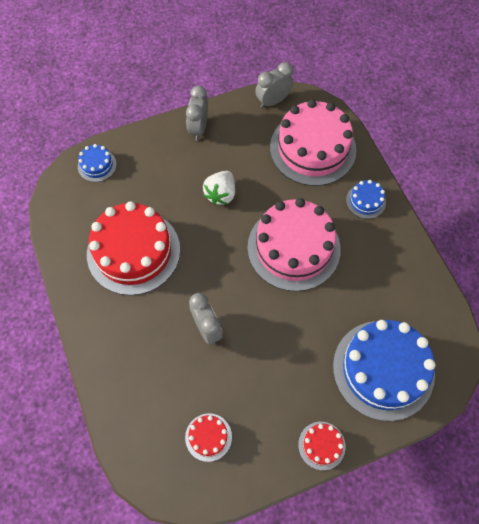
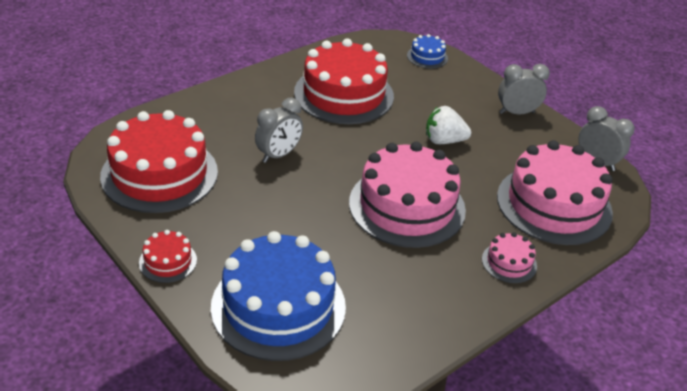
camera: 70 degrees right, 25 degrees down
red cake [185,413,232,462] -> red cake [100,110,218,213], size x2.26
blue cake [346,180,386,219] -> pink cake [482,232,537,283]

